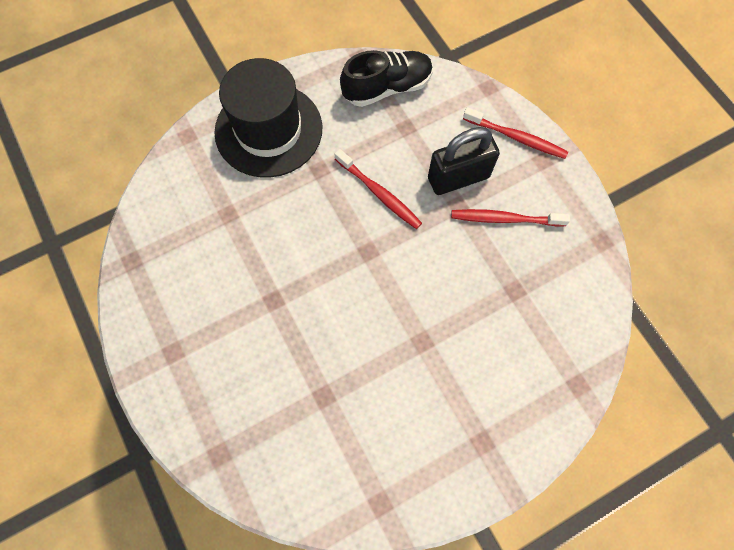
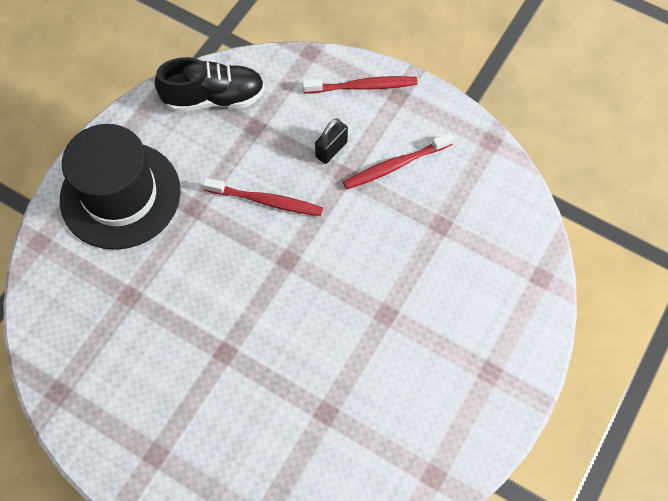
camera: 30 degrees left, 5 degrees down
black shoe [340,50,433,107] -> black shoe turned 45 degrees clockwise [155,57,265,112]
black padlock [428,127,500,195] -> black padlock [315,118,348,164], size x0.56

